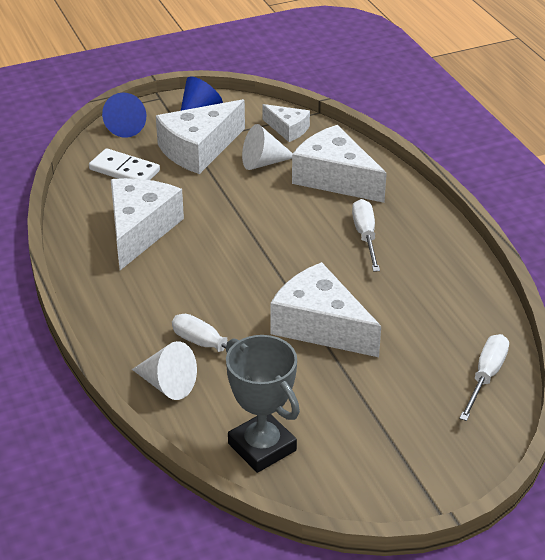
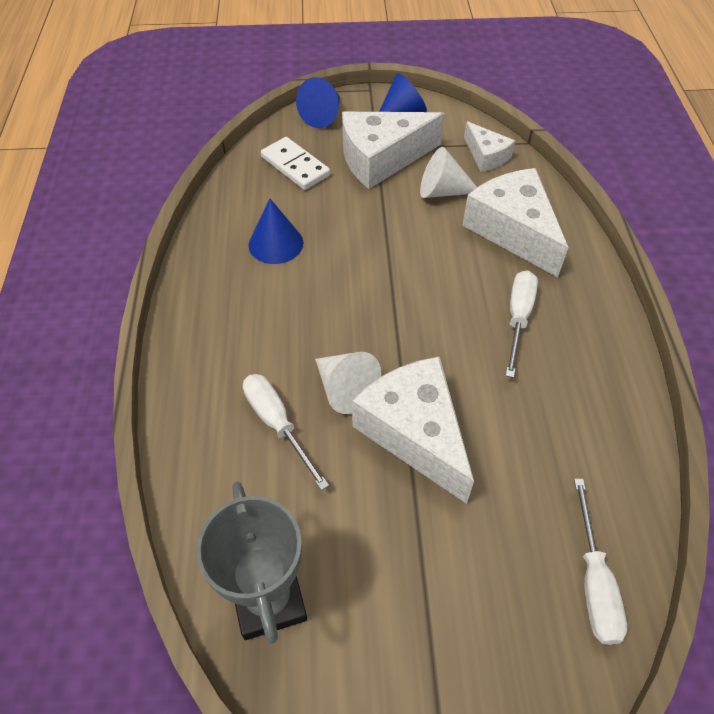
camera: 20 degrees right, 15 degrees up
white cheese [111,178,184,270] -> blue cone [249,199,303,264]
white cone [132,341,197,400] -> white cone moved to [315,352,381,414]
white screwdriver [459,334,509,421] -> white screwdriver turned 135 degrees clockwise [574,479,627,645]

